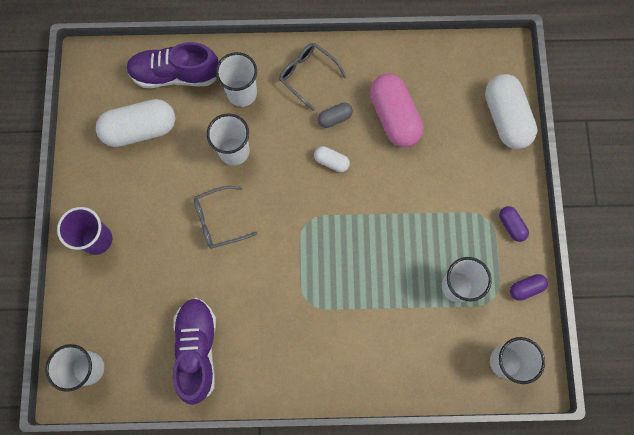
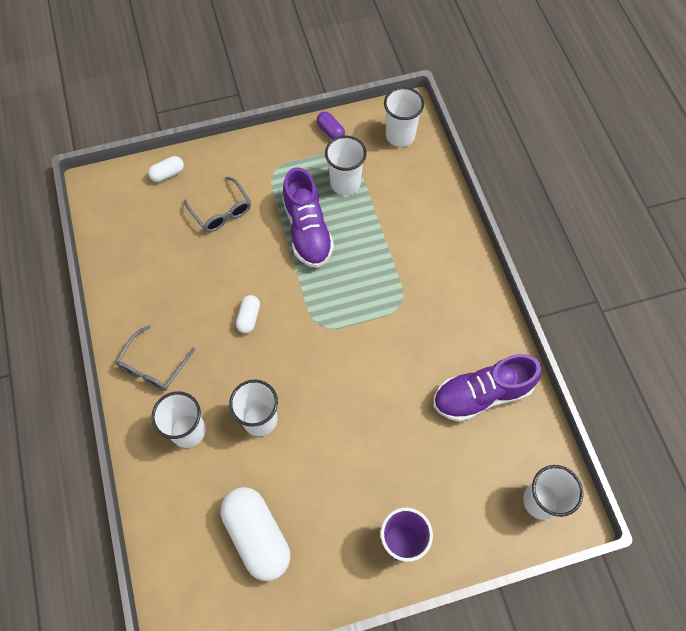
camera: 105 degrees left, 10 degrees down
purple shoe [126,42,219,88] -> purple shoe moved to [282,167,334,268]
grey glasses [194,186,257,249] -> grey glasses moved to [184,177,251,232]
grey capsule [318,102,353,128] -> none
pink capsule [370,74,423,147] -> none
white capsule [485,74,538,149] -> white capsule [148,156,184,182], size x0.48
purple capsule [499,206,529,242] -> none

